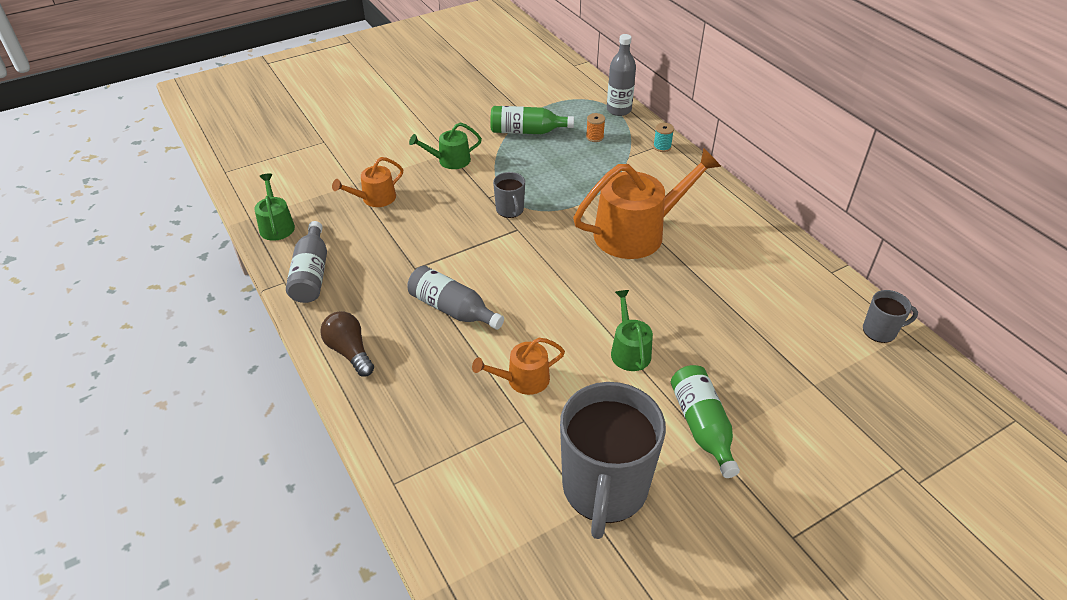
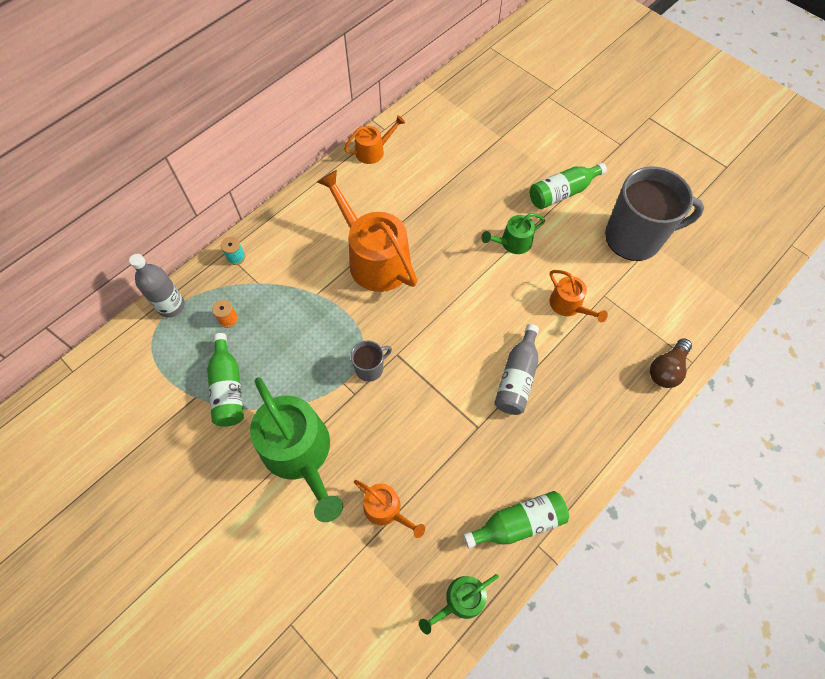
camera: 105 degrees left, 20 degrees up
grey bottle [286,221,327,303] -> green bottle [463,491,569,548]
brown light bulb [320,311,374,377] -> brown light bulb moved to [650,338,692,388]
green watering can [409,123,482,169] -> green watering can [250,377,343,522], size x1.97
grey mug [863,290,918,343] -> none
none -> orange watering can [344,115,405,164]

